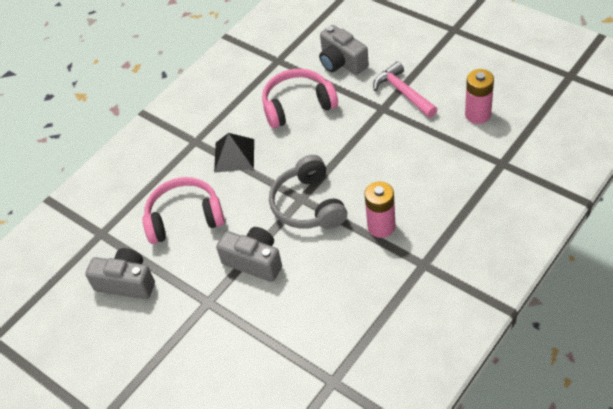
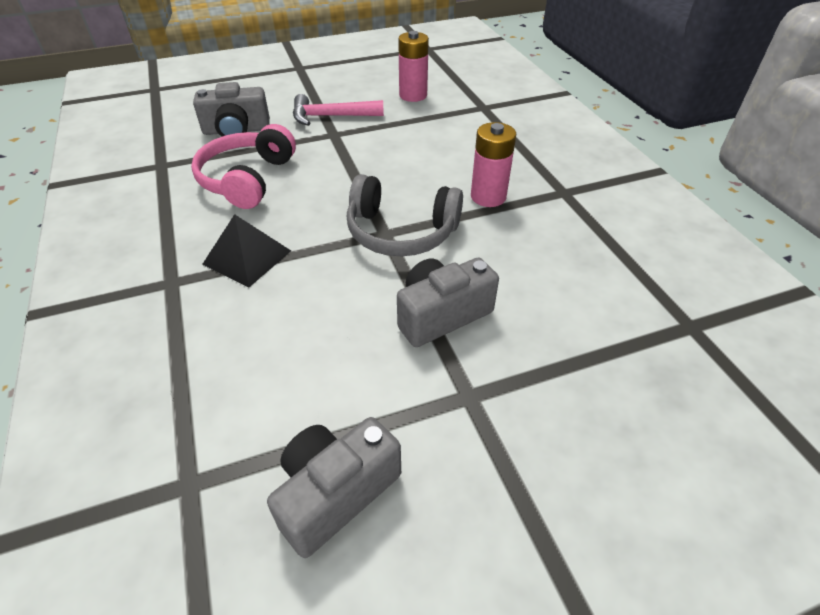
camera: 65 degrees left, 5 degrees down
pink headphones [142,177,225,244] -> none

